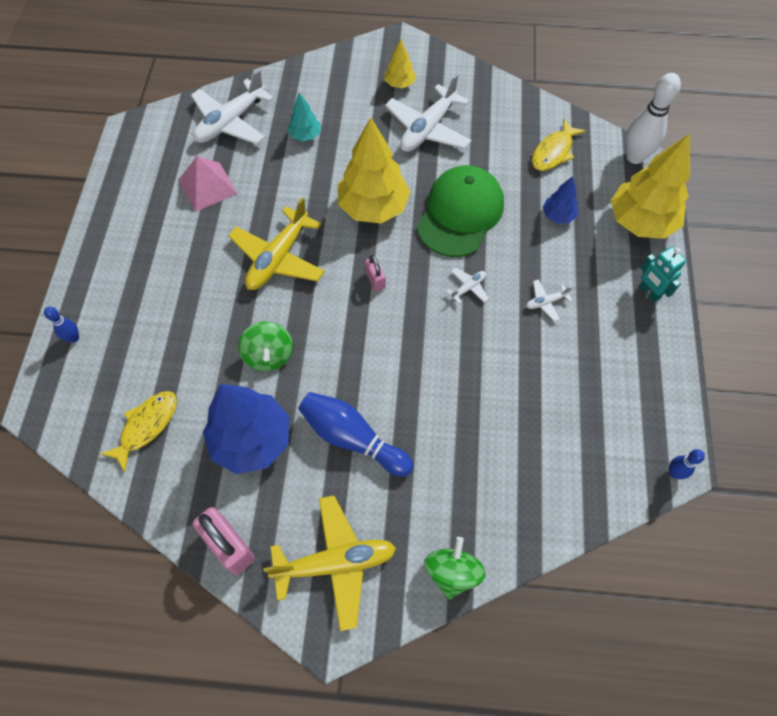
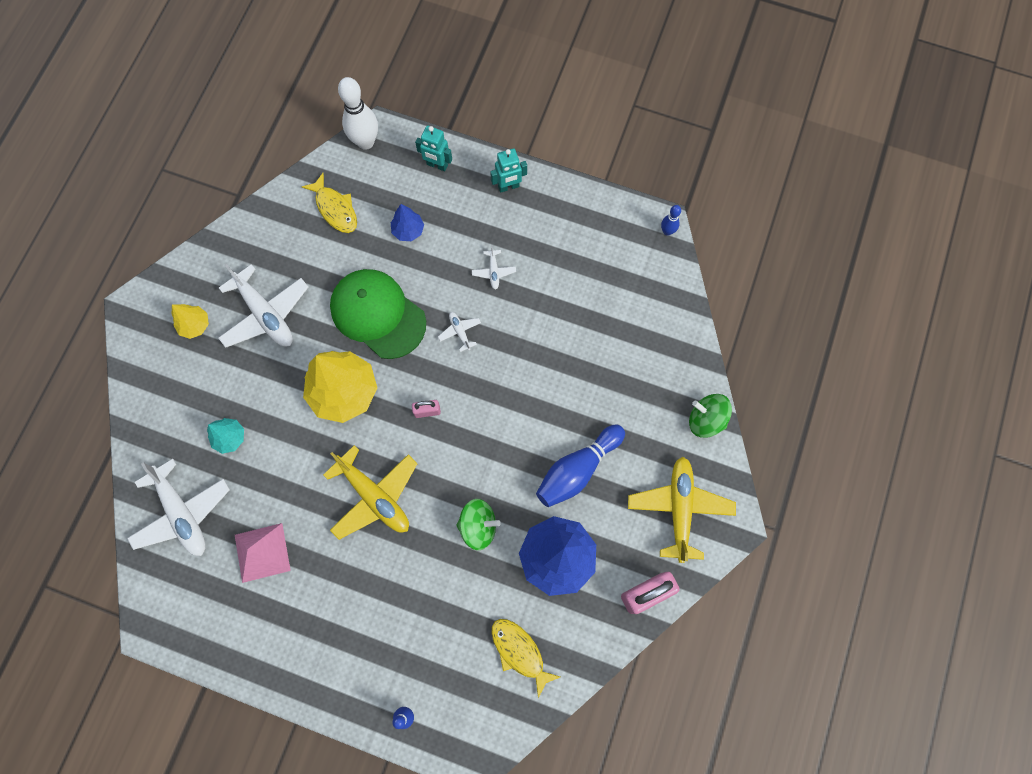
camera: 75 degrees left, 10 degrees up
yellow tree [610,133,690,239] -> turquoise robot [415,126,452,171]

